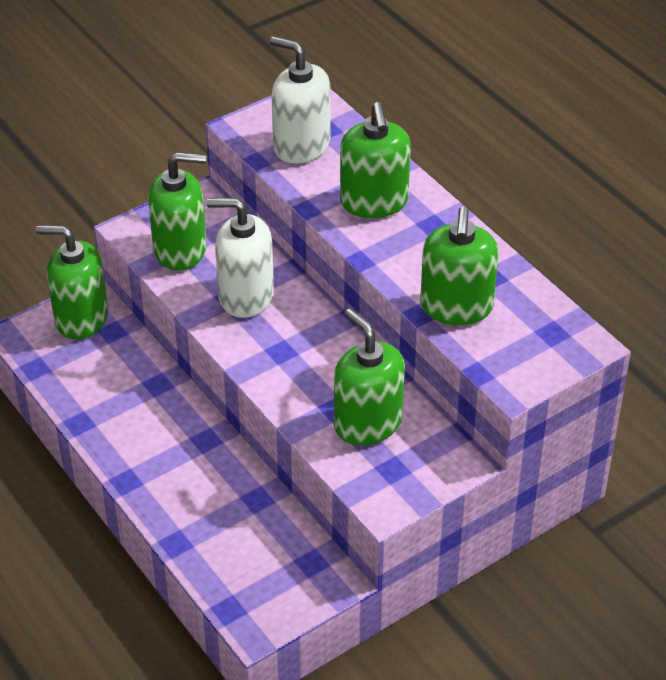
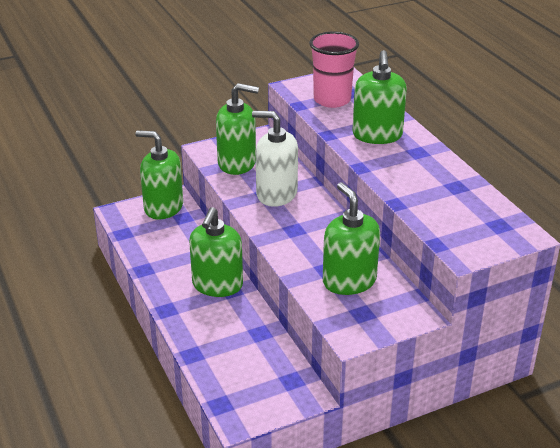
camera: 10 degrees right, 10 degrees down
white soap dispenser [270,36,331,164] -> pink cup [309,32,359,108]
green soap dispenser [420,207,499,325] -> green soap dispenser moved to [189,207,243,297]

